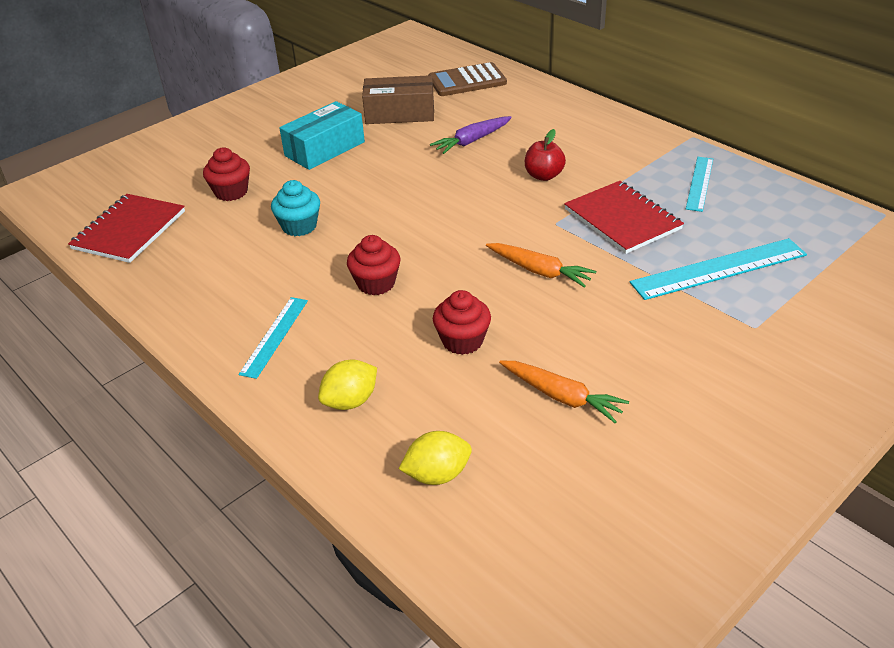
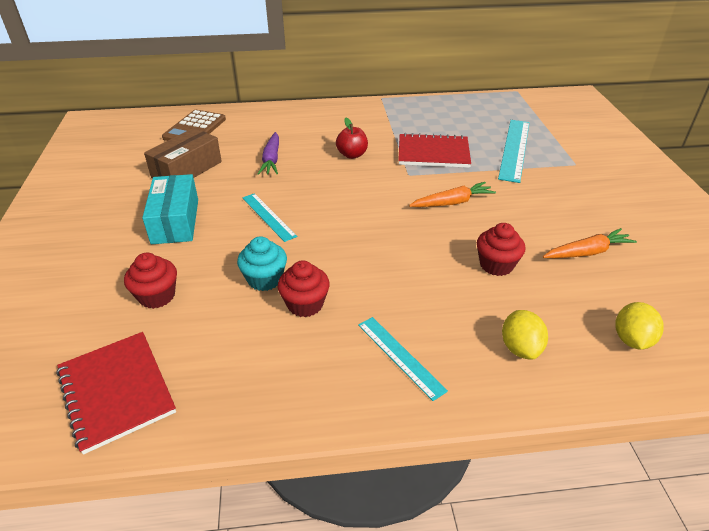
camera: 55 degrees left, 0 degrees up
red cupcake [347,235,400,296] -> red cupcake moved to [278,260,330,317]
turquoise ruler [686,157,713,212] -> turquoise ruler moved to [243,193,297,242]

